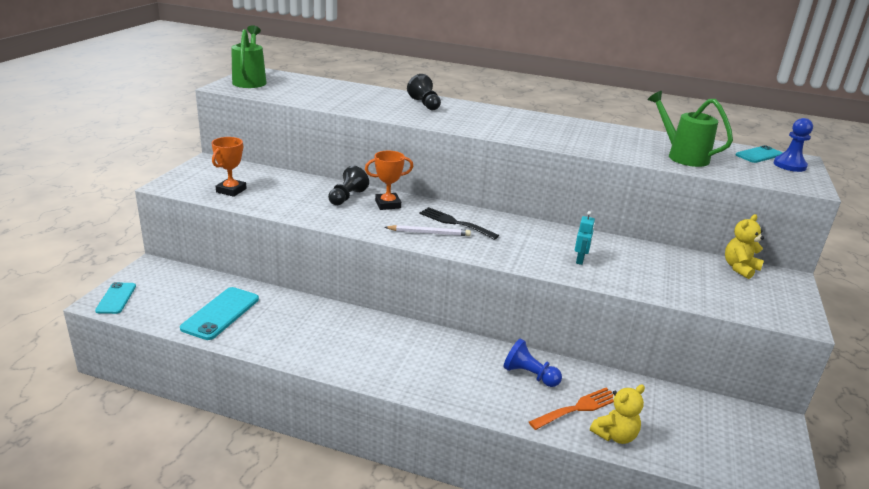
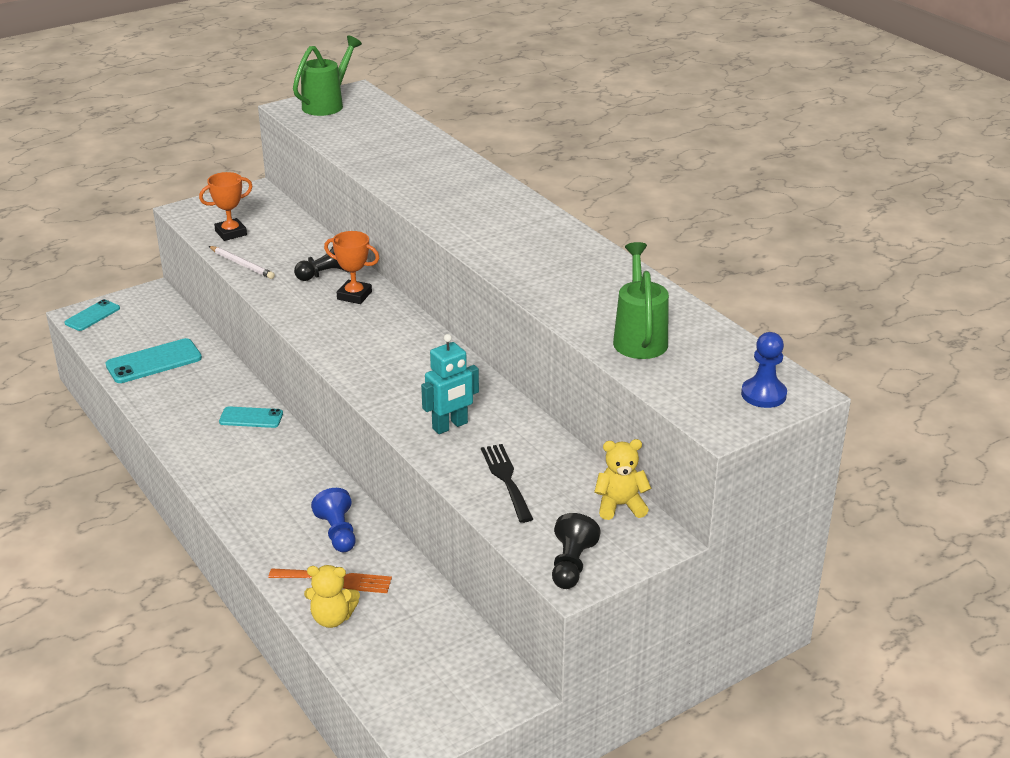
camera: 40 degrees right, 5 degrees up
white pencil [384,225,471,236] -> white pencil moved to [209,246,275,279]
black pawn [407,74,441,110] -> black pawn moved to [552,513,601,589]
black fork [419,207,499,240] -> black fork moved to [481,444,533,523]
turquoise robot [575,211,595,265] -> turquoise robot [421,334,479,434], size x1.57
turquoise phone [736,145,783,163] -> turquoise phone moved to [219,406,283,428]

